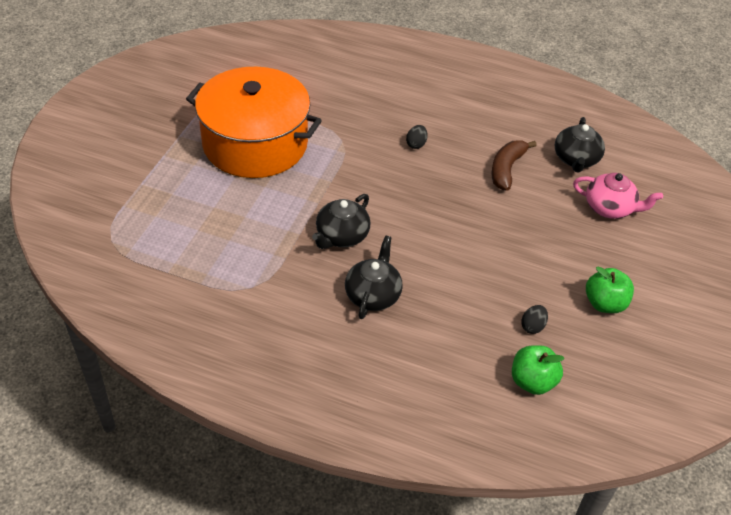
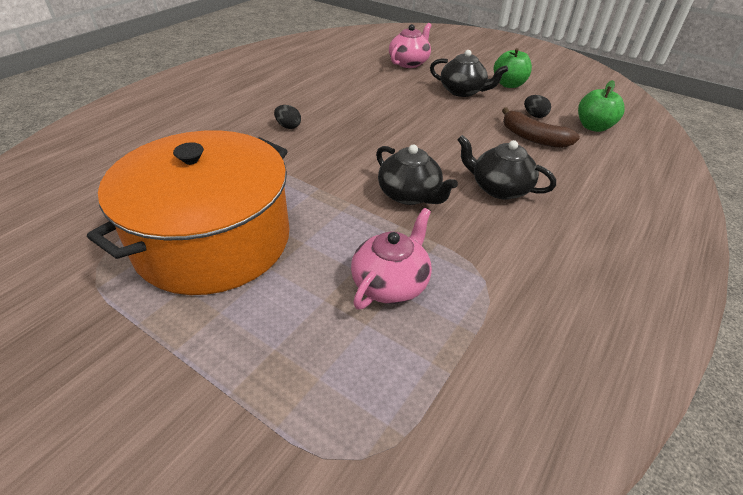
camera: 75 degrees left, 5 degrees down
brown banana [491,140,537,191] -> brown banana moved to [502,107,580,148]
black teapot [555,117,605,173] -> black teapot moved to [430,50,508,97]
none -> pink teapot [351,208,432,309]

